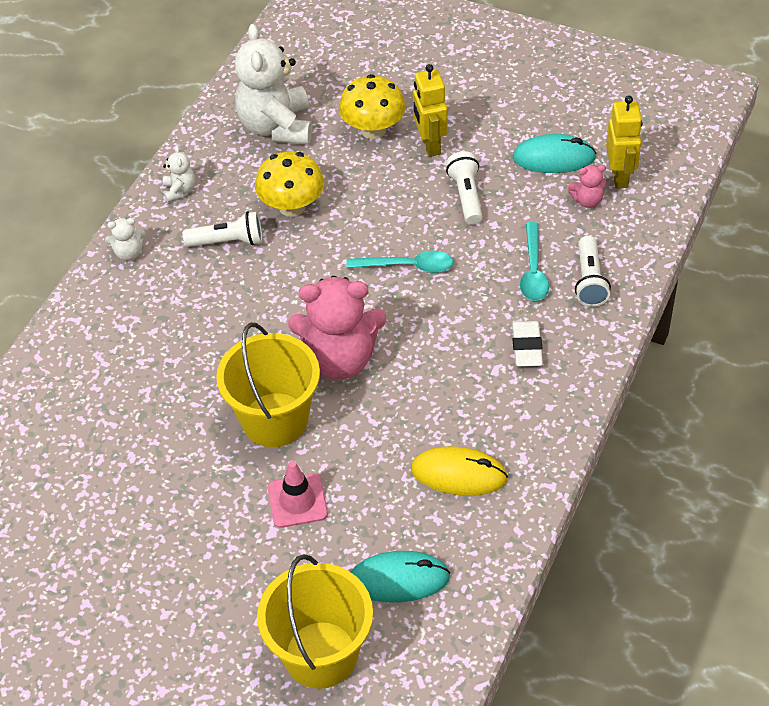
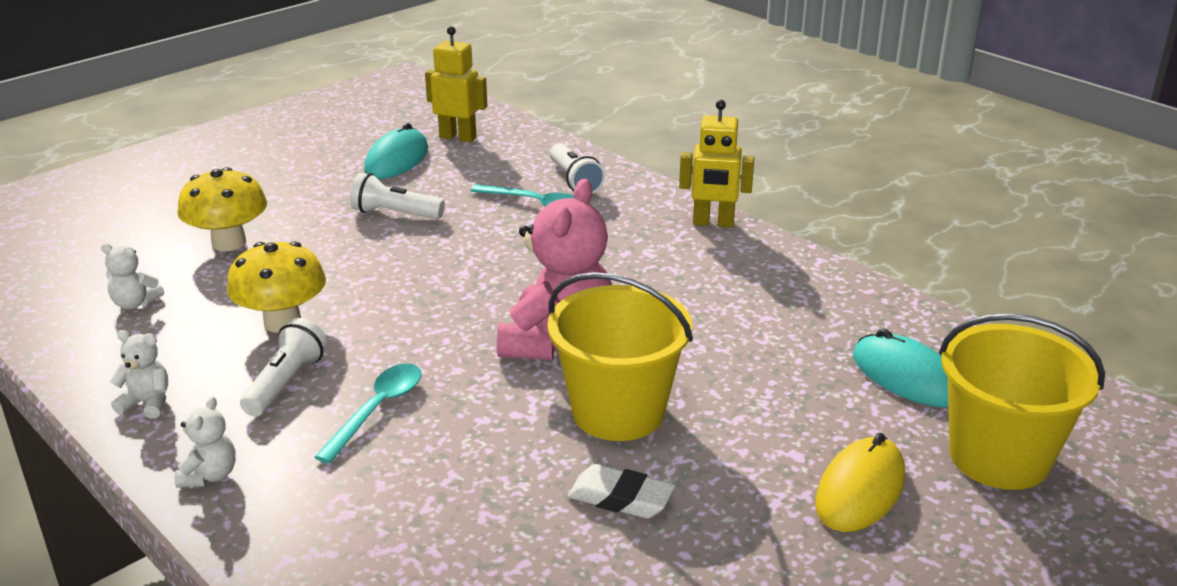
camera: 70 degrees left, 20 degrees down
white teddy bear [235,24,312,144] -> white teddy bear [101,243,164,309], size x0.44
pink traffic cone [268,461,328,528] -> none
turquoise spoon [346,251,454,273] -> turquoise spoon moved to [315,363,422,464]
turquoise mouse [351,551,450,603] -> turquoise mouse turned 60 degrees counterclockwise [853,329,948,407]
yellow mouse [411,446,508,496] -> yellow mouse moved to [815,433,905,532]
yellow robot [413,64,448,157] -> yellow robot moved to [679,100,754,227]
white eraser [512,321,543,367] -> white eraser moved to [568,464,675,519]
pink teddy bear [568,165,607,208] -> none
white flashlight [575,236,611,307] -> white flashlight turned 45 degrees clockwise [550,143,605,194]

